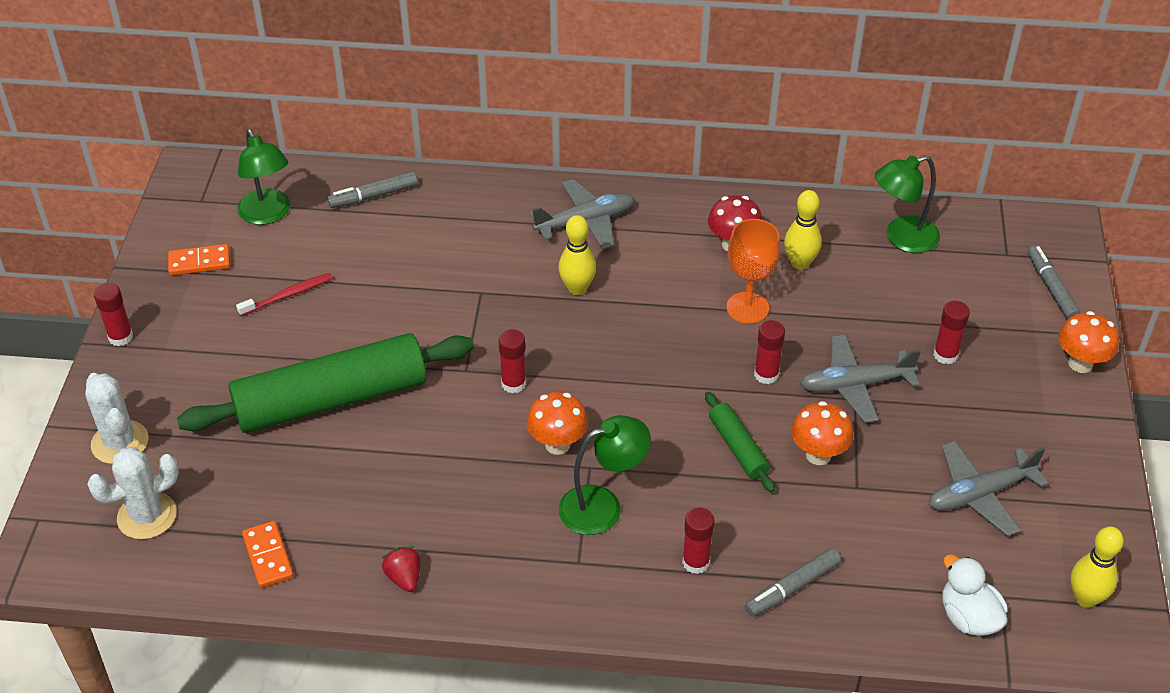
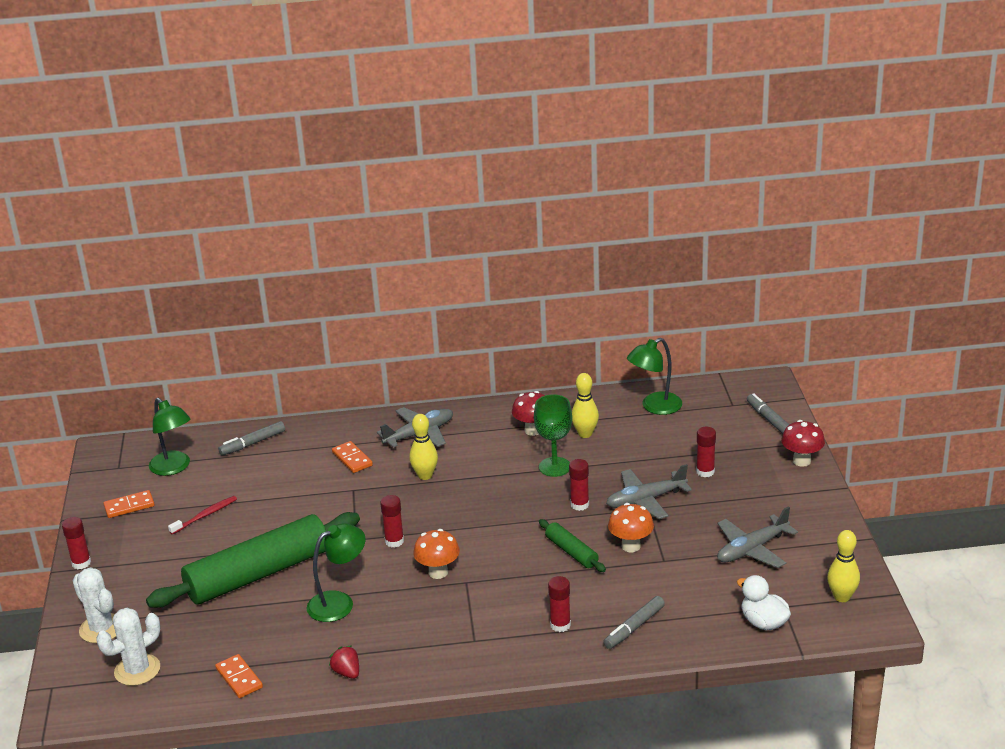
camera: 10 degrees left, 15 degrees down
green lamp [559,415,651,535] -> green lamp moved to [307,523,366,622]
orange goblet [726,219,780,324] -> green goblet [534,394,572,477]
orange mushroom [1058,311,1119,373] -> red mushroom [781,420,825,467]
none -> orange domino [332,441,373,473]

